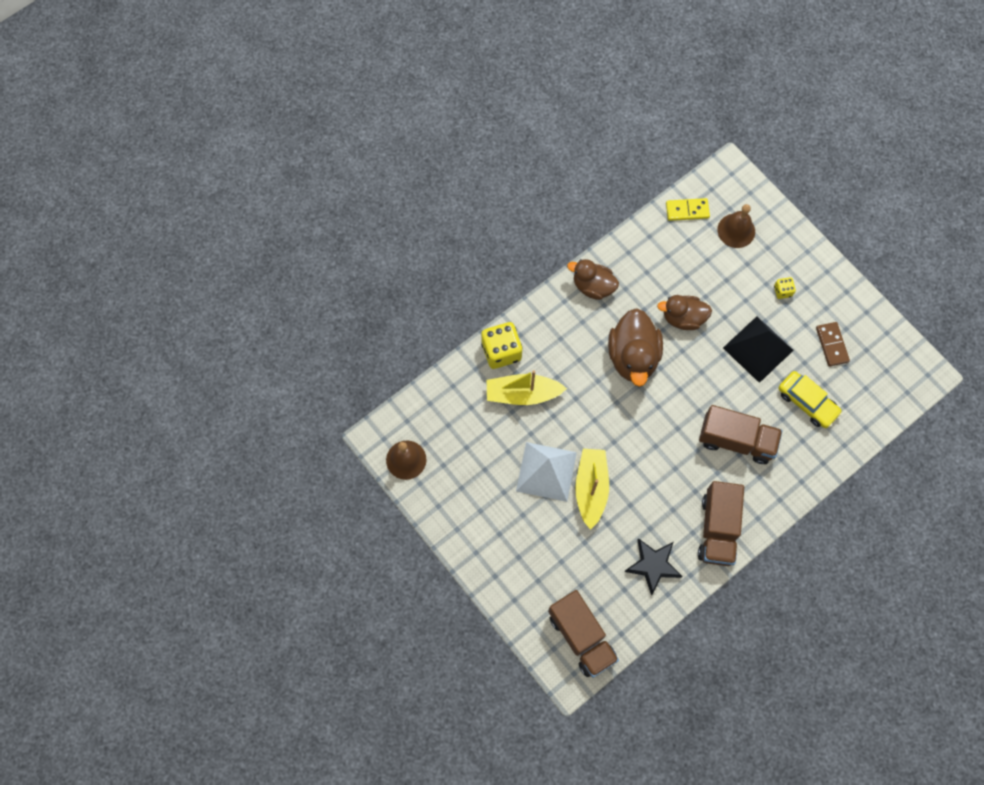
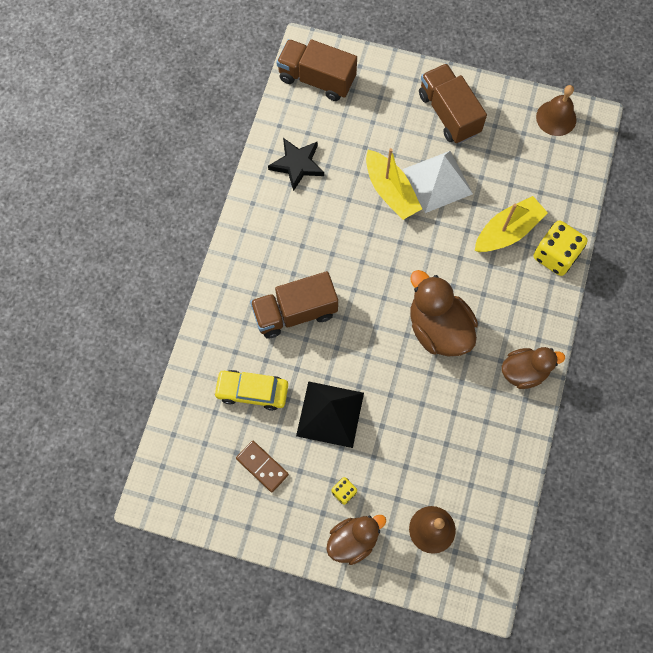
camera: 145 degrees right, 0 degrees up
brown duck [657,295,712,330] -> brown duck moved to [326,515,386,565]
yellow domino [666,198,710,221] -> none
brown truck [698,481,744,566] -> brown truck moved to [419,63,487,144]

